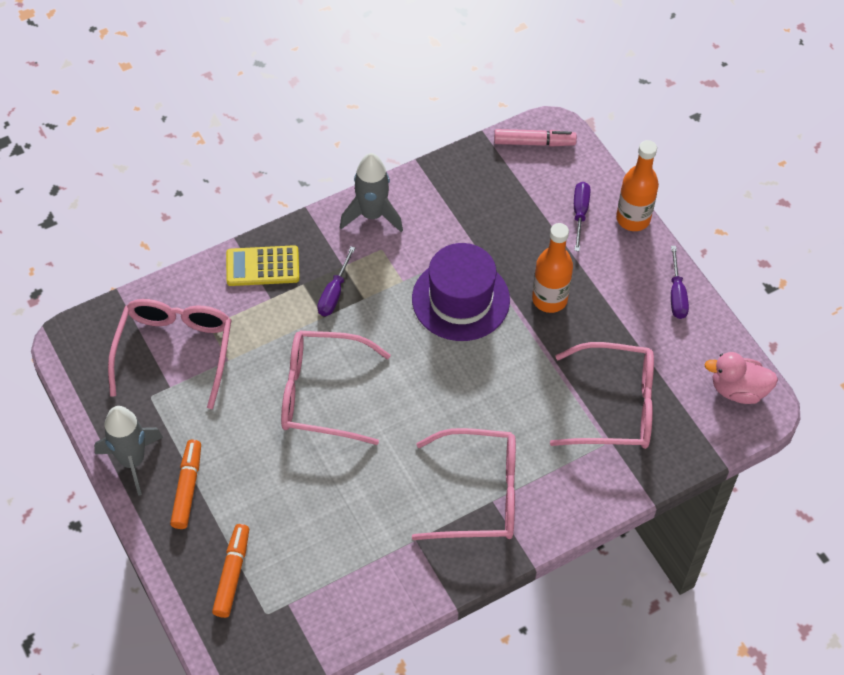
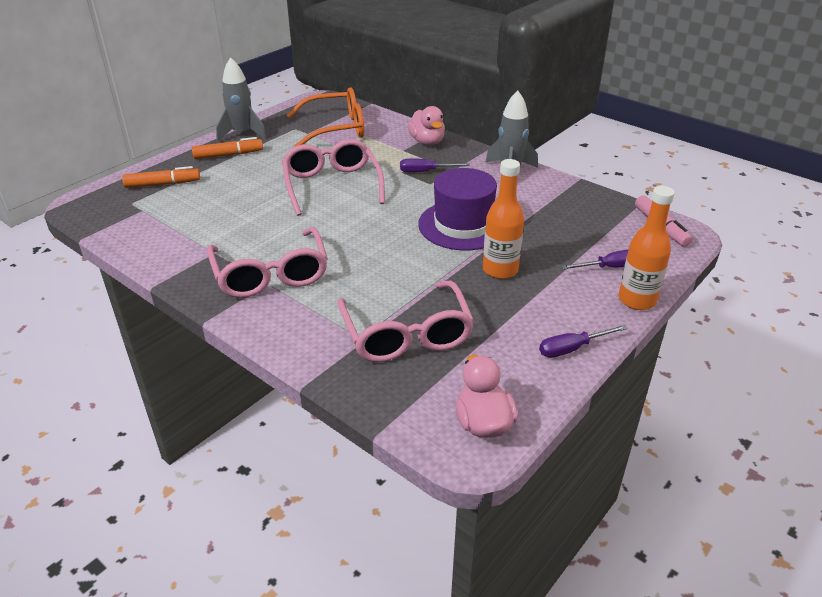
camera: 70 degrees right, 20 degrees down
pink glasses [108,299,231,409] -> orange glasses [287,87,364,147]
yellow calculator [226,245,299,286] -> pink duck [408,106,445,145]

